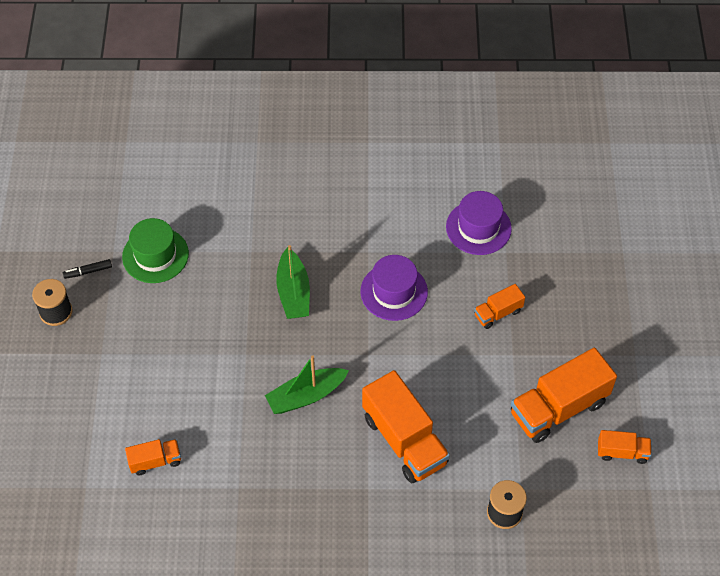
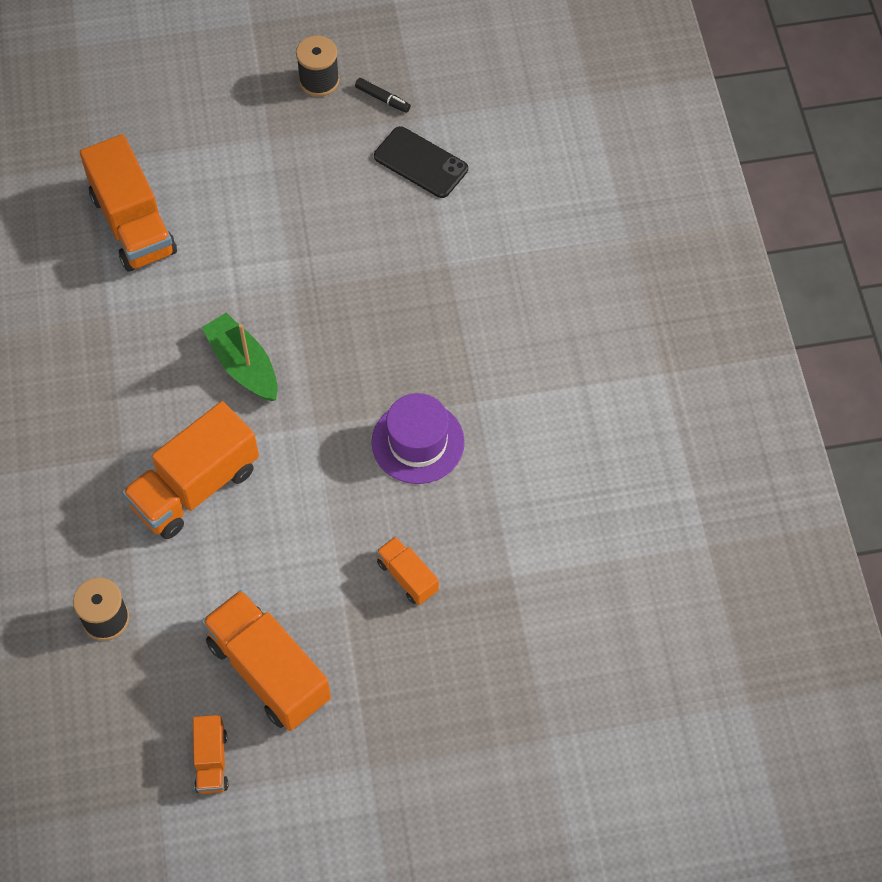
camera: 80 degrees right, 5 degrees up
black marker [63,259,112,279] -> black marker turned 150 degrees clockwise [355,78,411,113]
green hat [122,218,189,283] -> black phone [374,126,468,198]
orange truck [125,439,181,475] -> orange truck [80,134,177,272], size x1.98
green boat [276,245,310,319] -> none
purple hat [446,191,512,255] -> none

